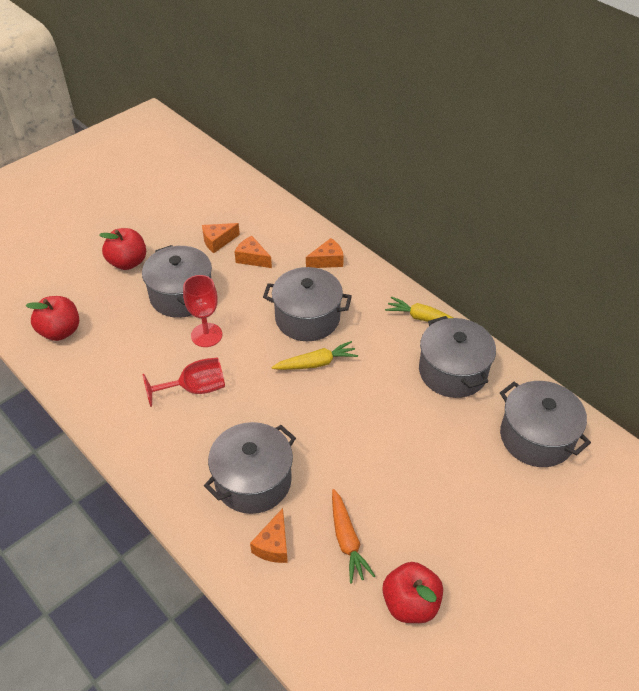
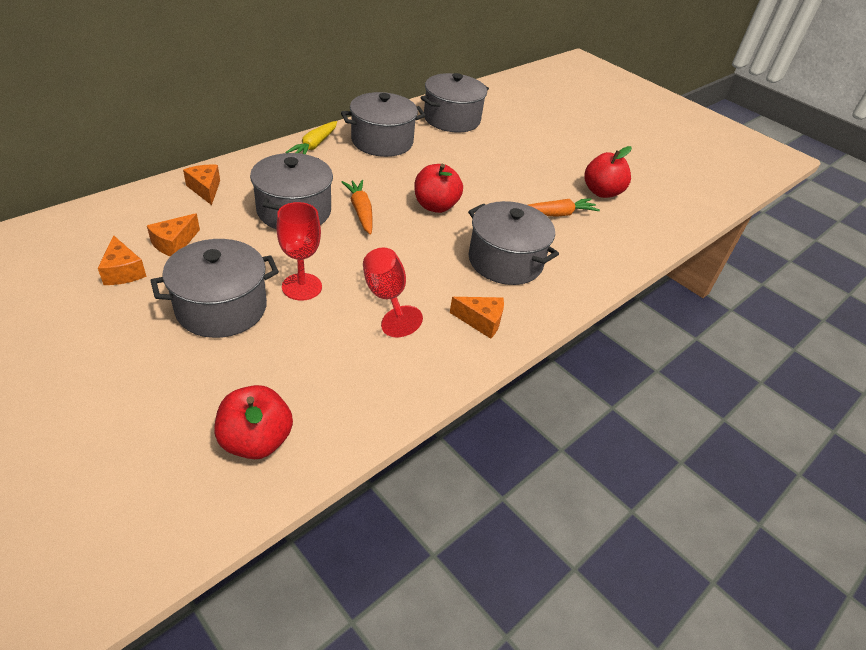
camera: 95 degrees left, 5 degrees down
red apple [99,228,146,270] -> red apple moved to [414,164,463,213]
orange cheese [250,508,288,563] -> orange cheese moved to [450,297,504,339]
yellow carrot [271,341,358,370] -> orange carrot [342,180,373,235]

